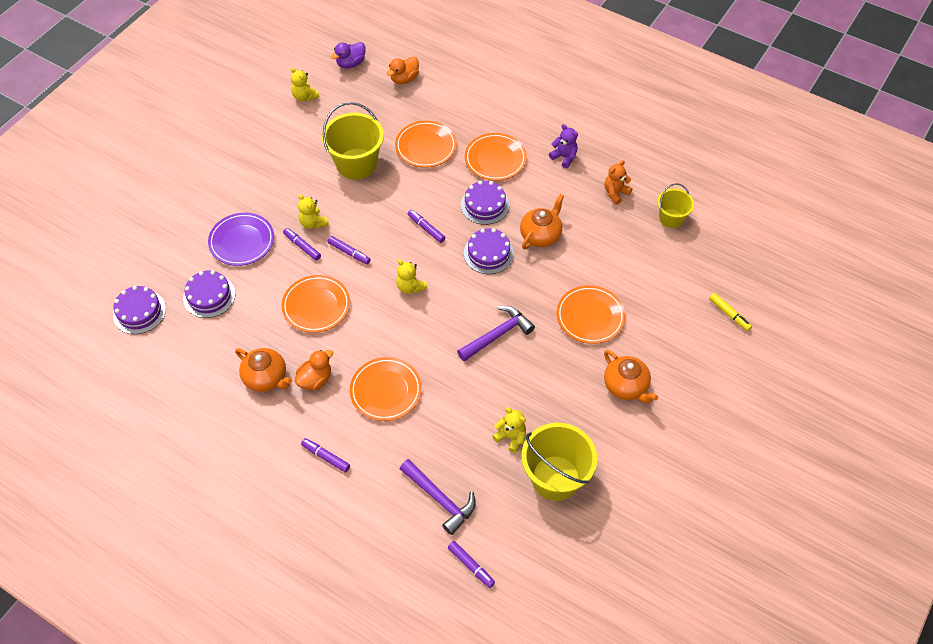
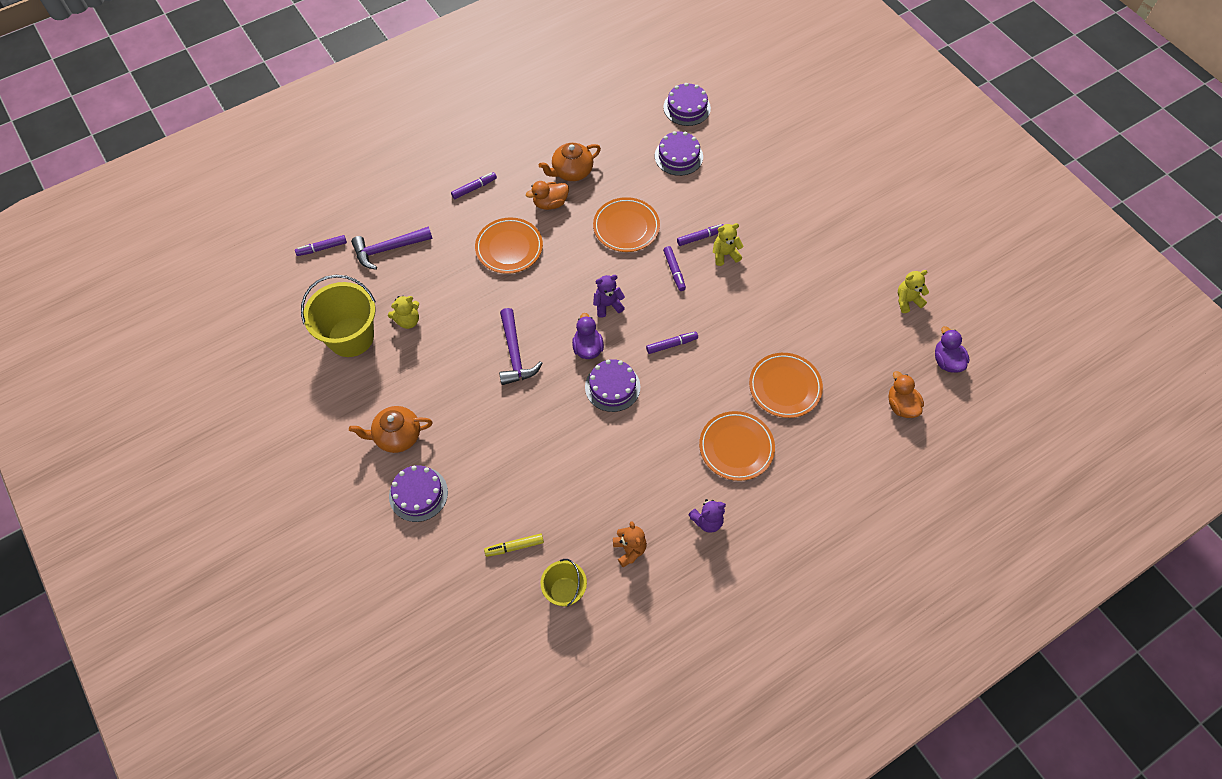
camera: 115 degrees right, 5 degrees up
purple plate [208,213,274,266] -> none
orange duck [295,350,333,390] -> orange duck turned 90 degrees clockwise [526,181,569,210]
yellow bucket [322,102,384,180] -> none
purple marker [327,236,371,264] -> purple marker turned 75 degrees counterclockwise [663,246,686,291]
yellow teddy bear [396,259,427,294] -> purple teddy bear [593,275,625,318]
purple cake [461,181,509,225] -> purple cake moved to [389,465,448,522]
orange teapot [520,194,564,249] -> none
orange plate [556,285,626,344] -> none
yellow marker [709,293,752,331] -> yellow marker moved to [484,534,544,557]
none -> purple duck [572,313,604,359]

